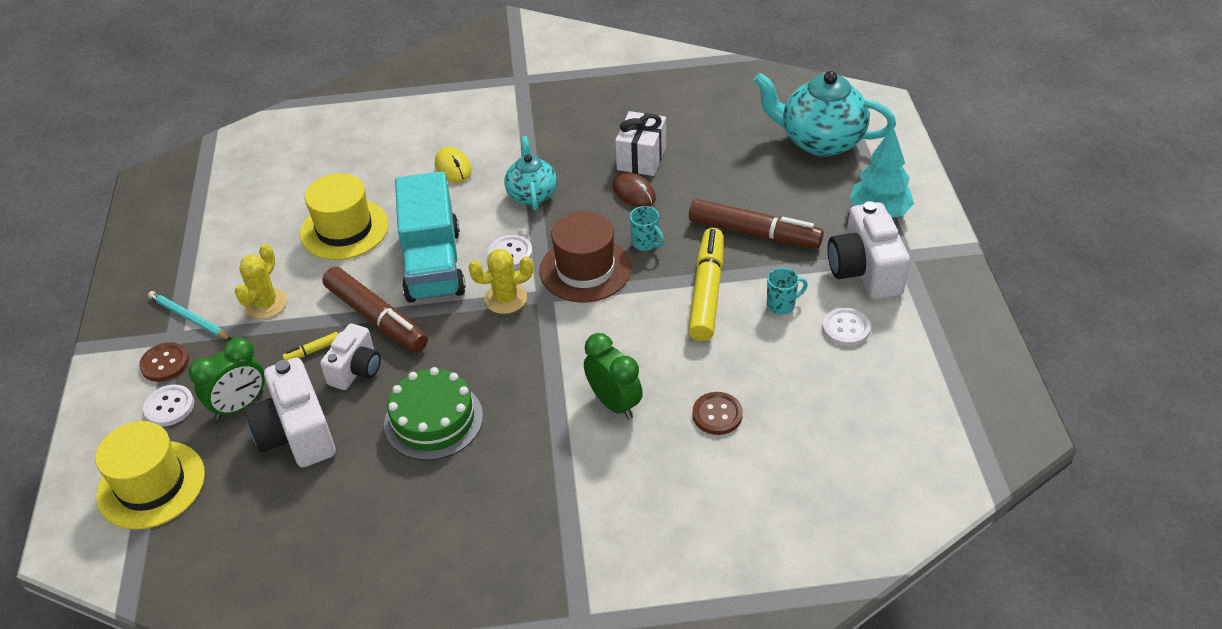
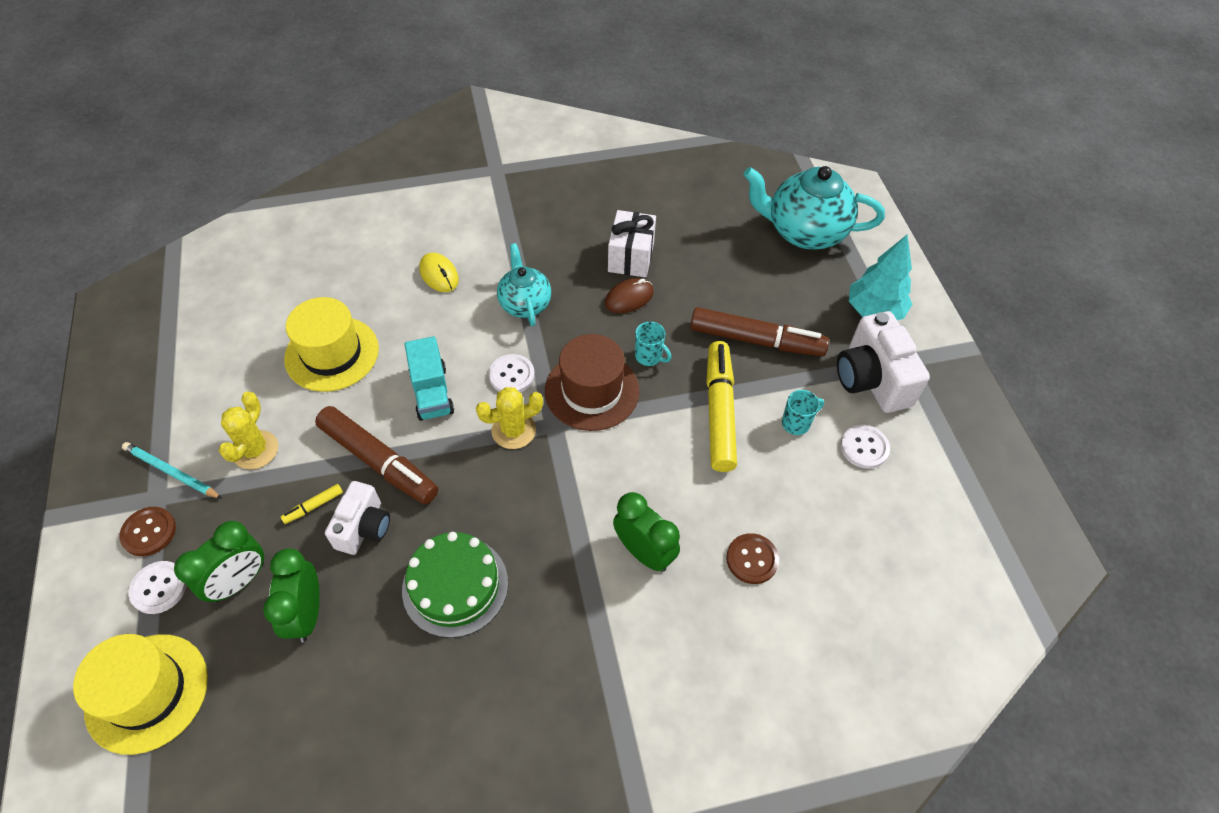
camera: 10 degrees left, 10 degrees up
white camera [244,358,335,467] -> green clock [263,549,320,643]
turquoise truck [395,171,466,303] -> turquoise truck [405,336,454,421], size x0.58
brown mouse [613,172,656,207] -> brown mouse turned 75 degrees counterclockwise [605,278,654,313]

